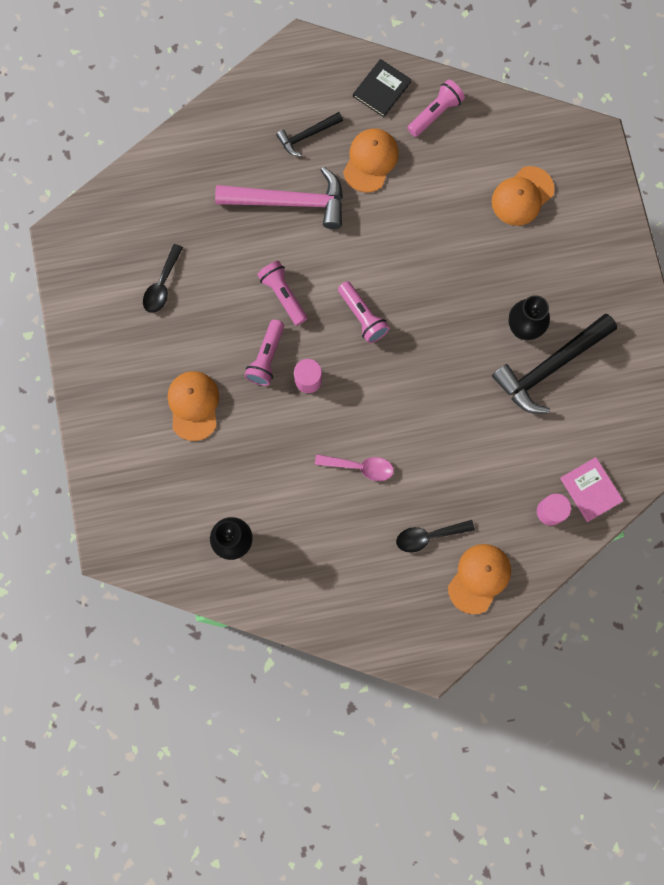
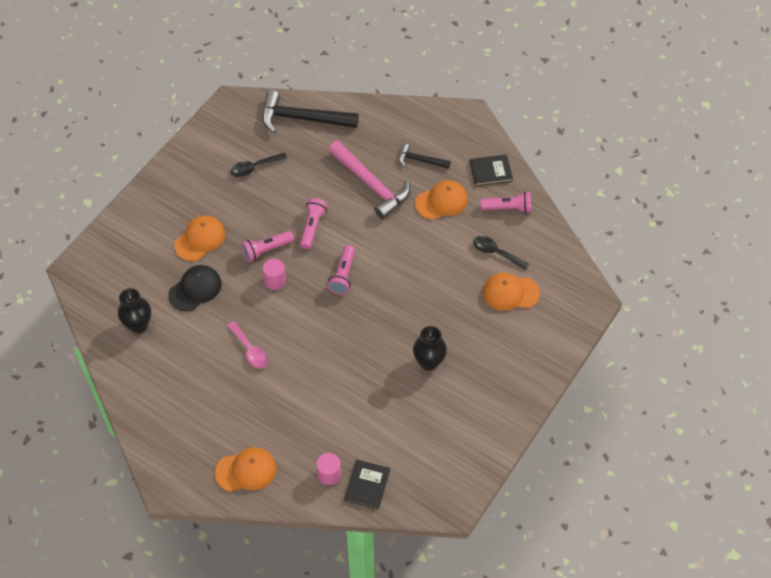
camera: 45 degrees right, 20 degrees down
black spoon [396,520,475,552] -> black spoon moved to [473,236,529,270]
black hammer [492,314,617,414] -> black hammer moved to [262,90,359,133]
pink book [560,457,623,522] -> black book [344,460,390,510]
none -> black cap [168,265,222,312]

